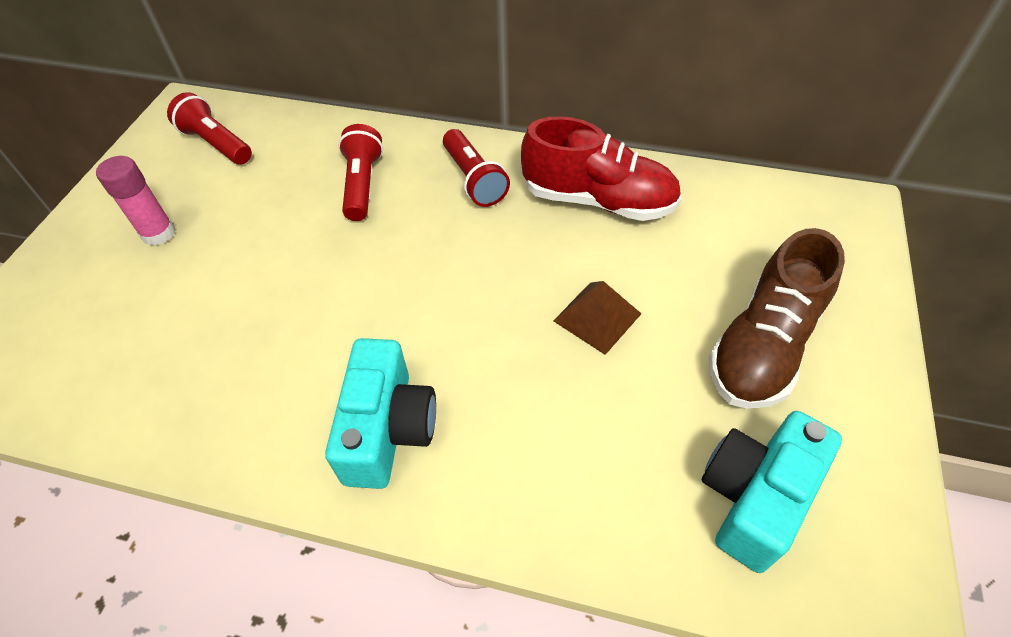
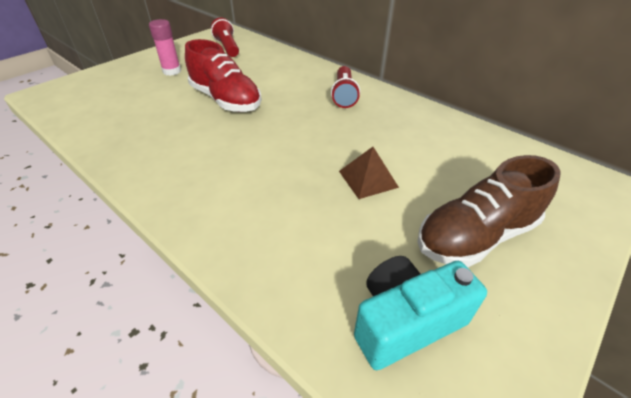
camera: 25 degrees right, 10 degrees down
turquoise camera [325,338,436,489] -> none
red flashlight [338,124,383,221] -> none
red shoe [521,116,682,221] -> red shoe moved to [185,39,262,112]

